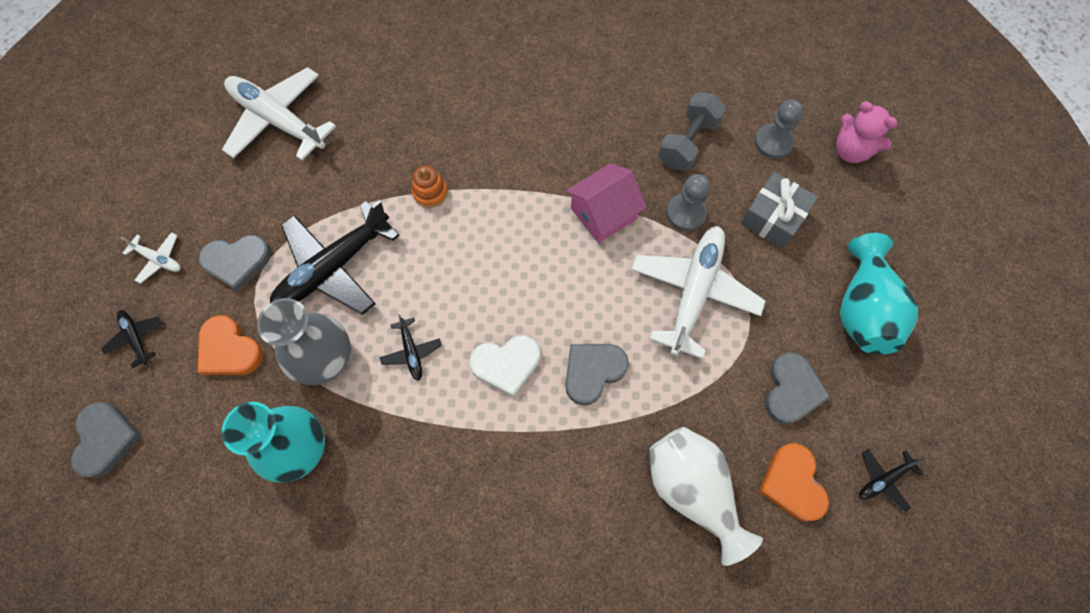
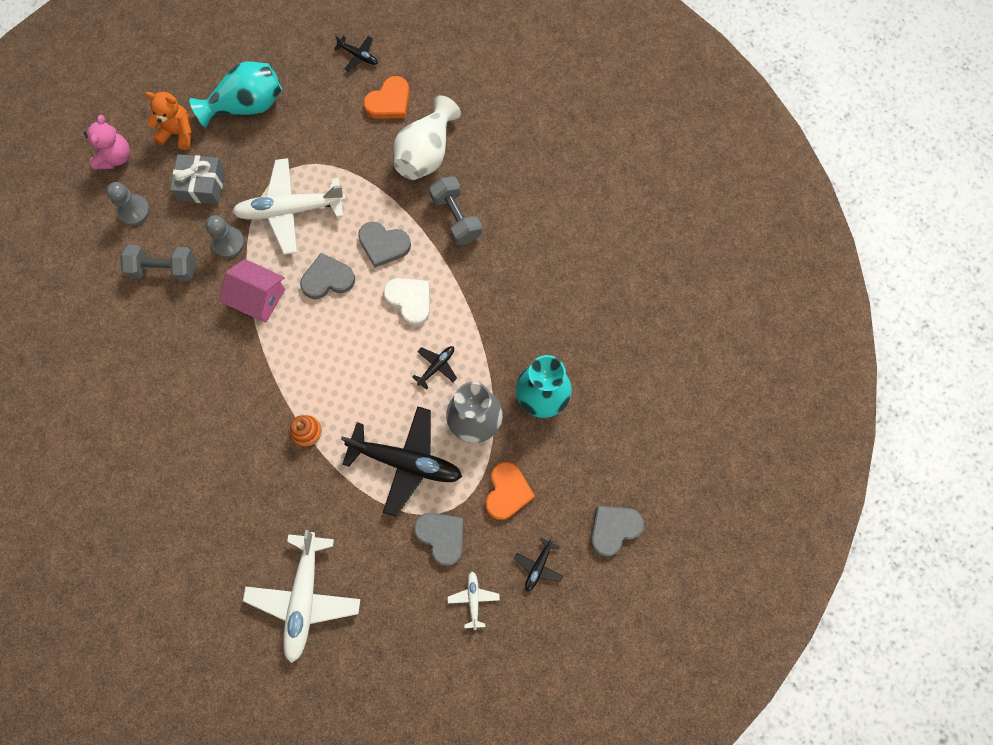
camera: 120 degrees left, 5 degrees up
grey heart [765,352,830,424] -> grey heart moved to [300,253,355,299]
none -> orange teddy bear [145,92,191,150]
none -> grey dumbbell [429,176,482,245]

